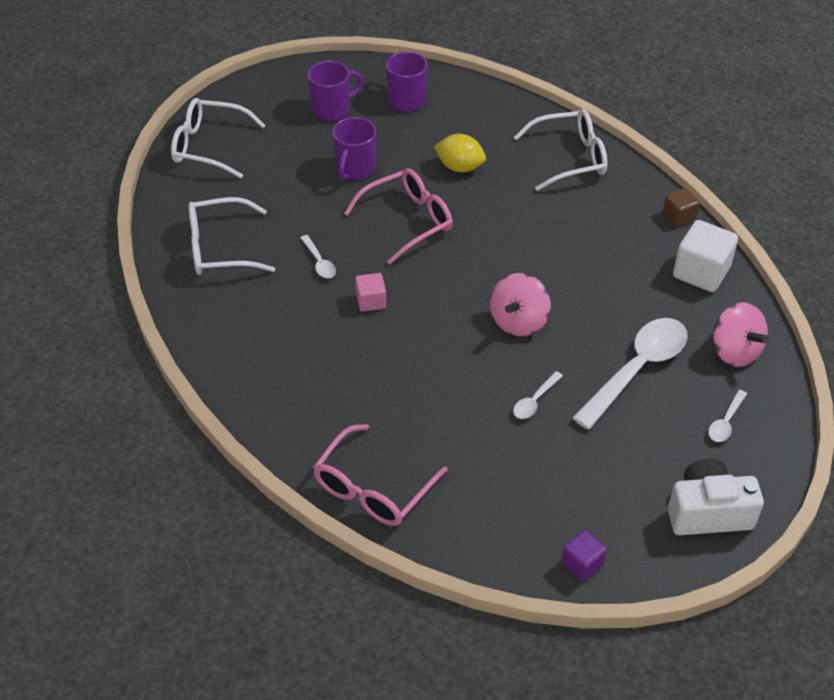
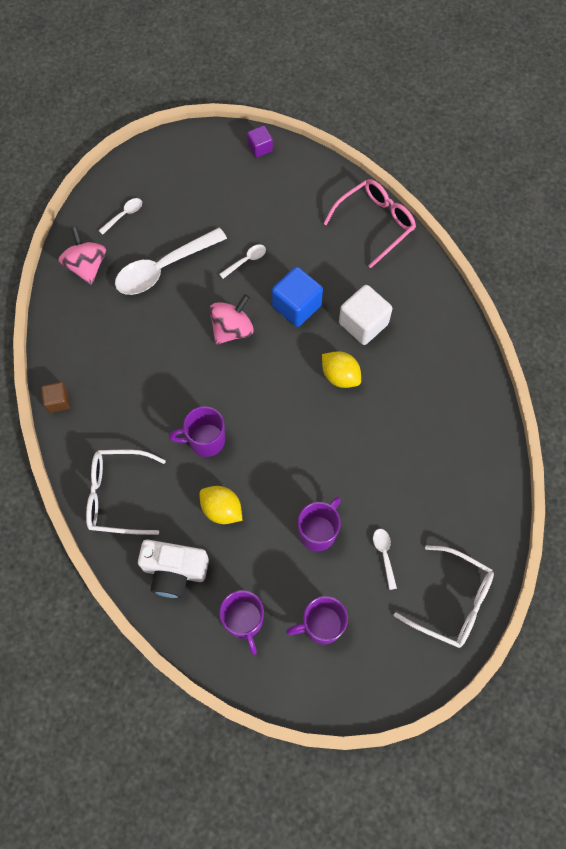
camera: 165 degrees left, 20 degrees up
white glasses [189,197,275,275] -> none
white spoon [300,235,336,278] -> white spoon moved to [373,529,397,590]
pink glasses [344,168,453,265] -> none
pink cube [355,273,386,312] -> yellow lemon [322,351,361,388]
white camera [668,459,764,535] -> white camera moved to [138,540,209,598]
white cube [673,220,738,292] -> white cube moved to [339,285,392,345]
none -> purple mug [169,406,225,457]
none -> blue cube [272,267,323,327]

